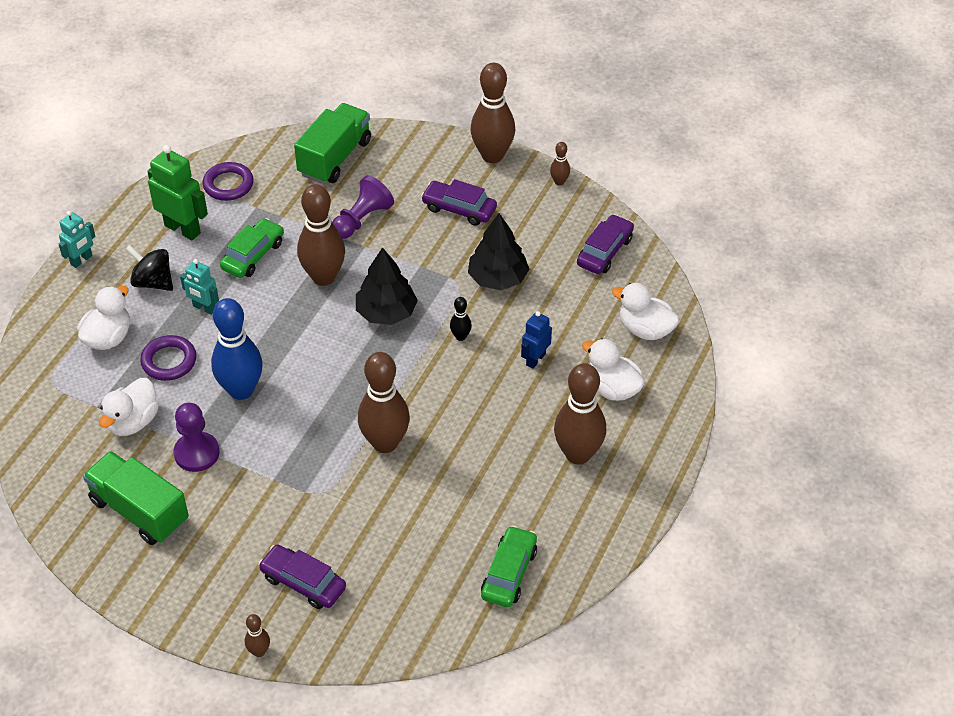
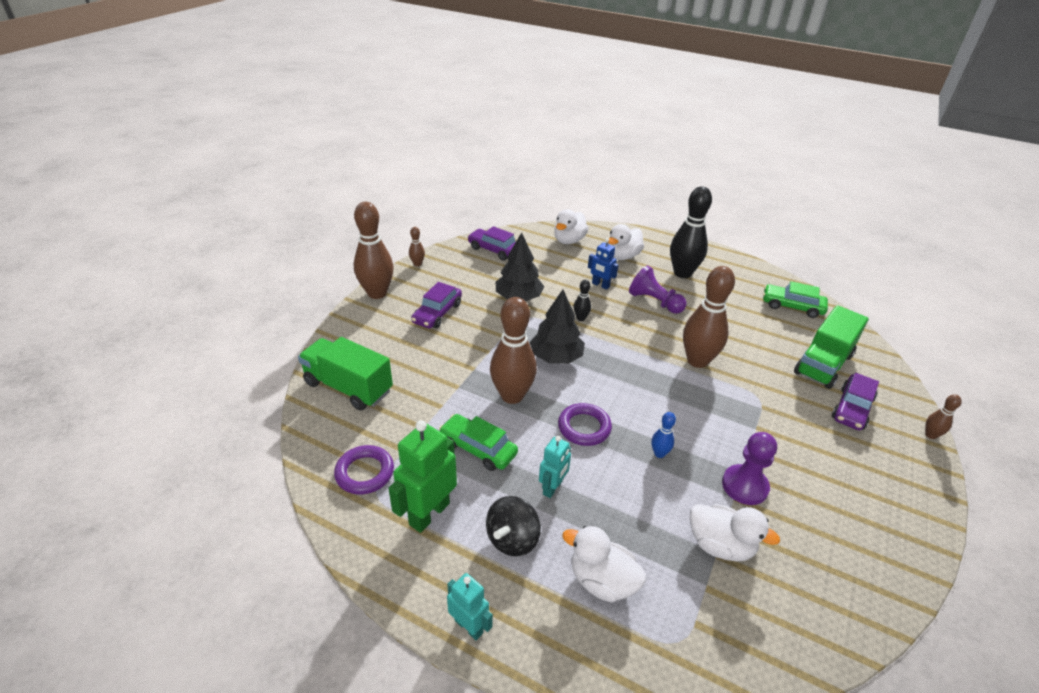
camera: 90 degrees left, 10 degrees down
green truck [83,451,189,545] -> green truck moved to [794,305,869,389]
purple ring [140,335,196,381] -> purple ring moved to [558,403,612,446]
blue bowling pin [211,298,263,400] -> blue bowling pin [651,412,676,458], size x0.45
purple pawn [332,175,394,239] -> purple pawn moved to [629,265,687,314]
brown bowling pin [554,363,606,465] -> black bowling pin [670,186,712,278]

